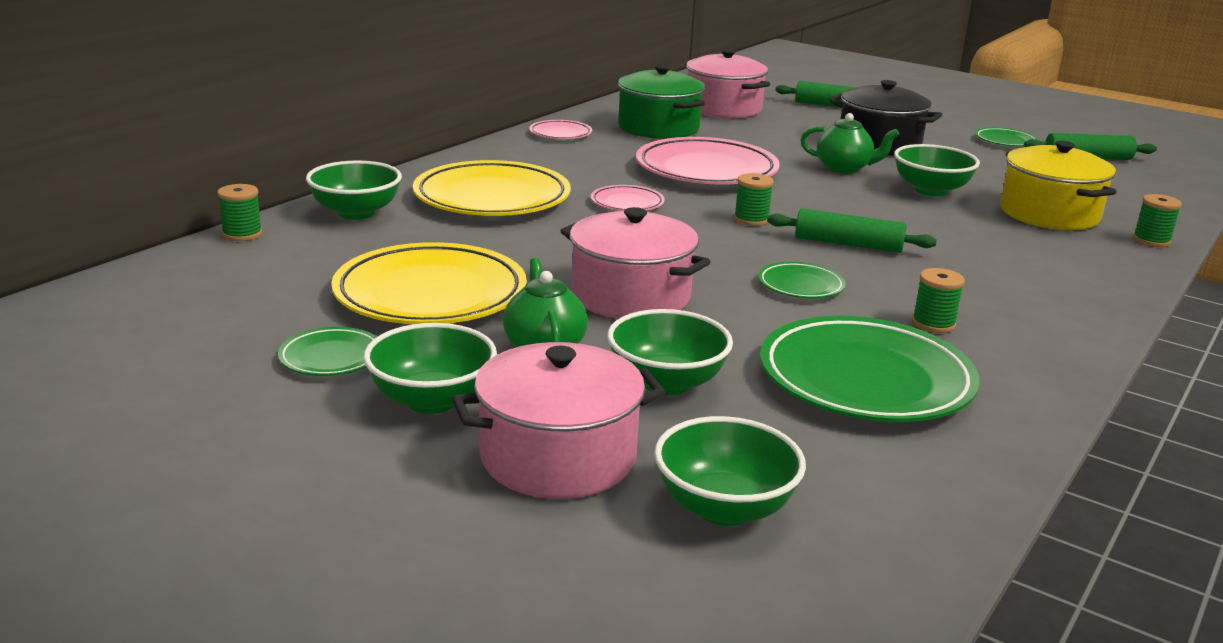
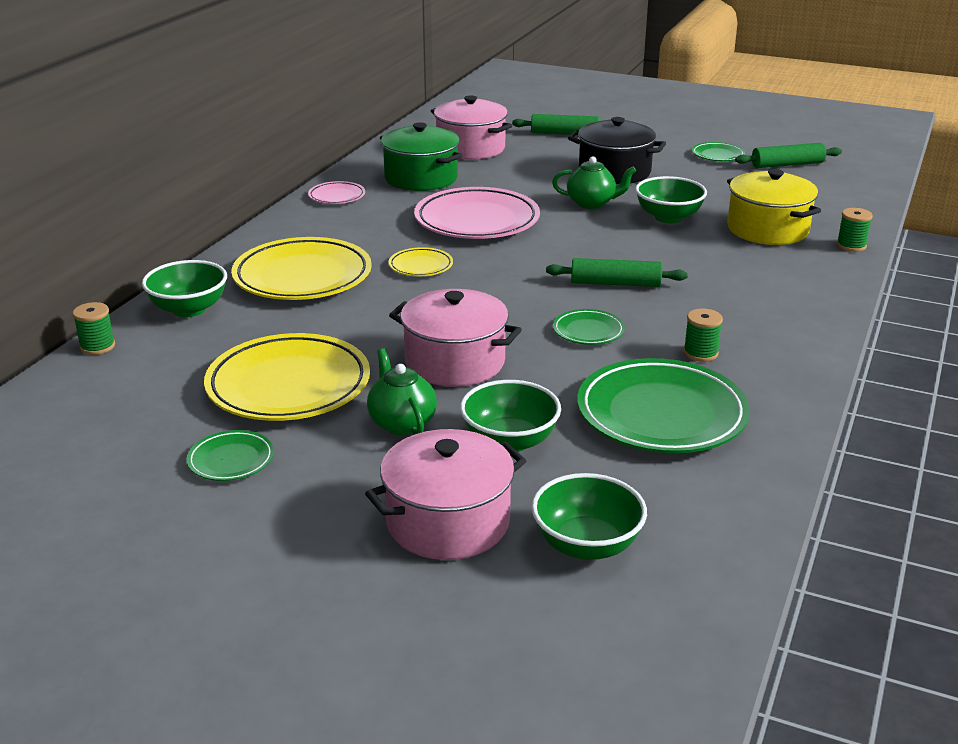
camera: 10 degrees left, 5 degrees up
green bowl [364,323,497,414] -> none
pink plate [591,185,665,211] -> yellow plate [389,247,453,276]
green spool [734,173,774,226] -> none

